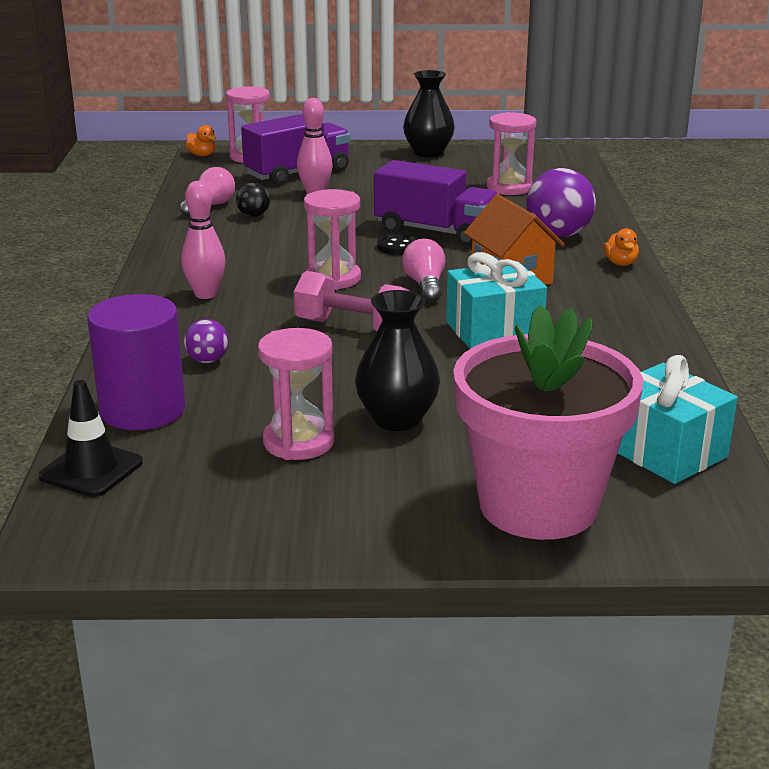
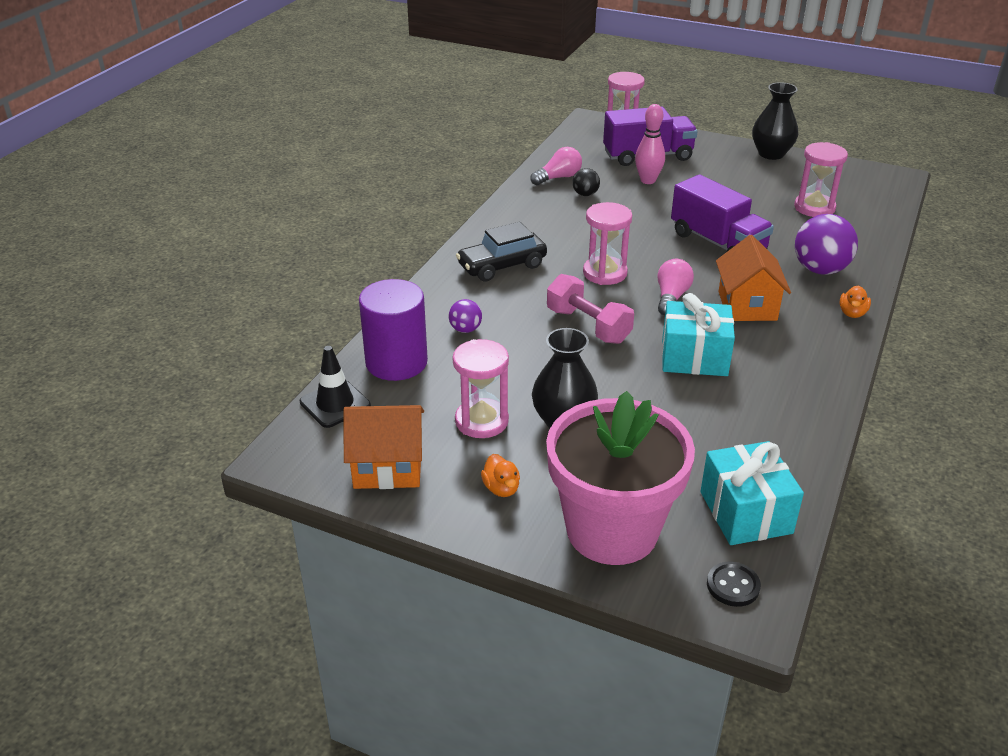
camera: 25 degrees right, 10 degrees up
pink bowling pin [181,181,225,299] -> black car [456,222,547,282]
orange duck [185,125,216,156] -> orange duck moved to [481,454,520,497]
black button [377,234,418,255] -> black button moved to [707,562,761,607]
none -> orange house [344,405,424,489]

